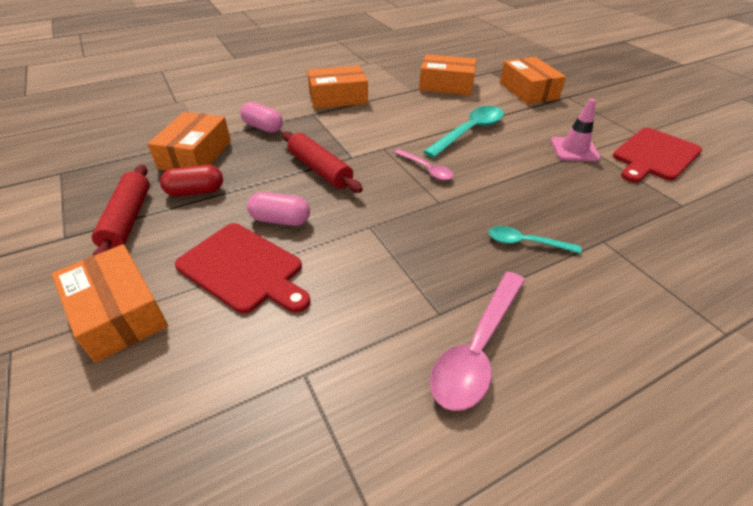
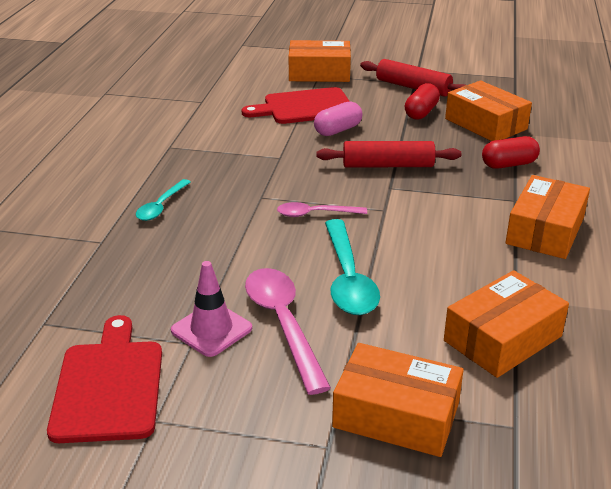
camera: 130 degrees right, 10 degrees down
pink capsule [240,102,283,133] -> red capsule [482,136,540,169]
pink spoon [430,272,525,411] -> pink spoon moved to [245,268,331,395]
turquoise spoon [489,226,581,254] -> turquoise spoon turned 150 degrees clockwise [136,179,191,221]

